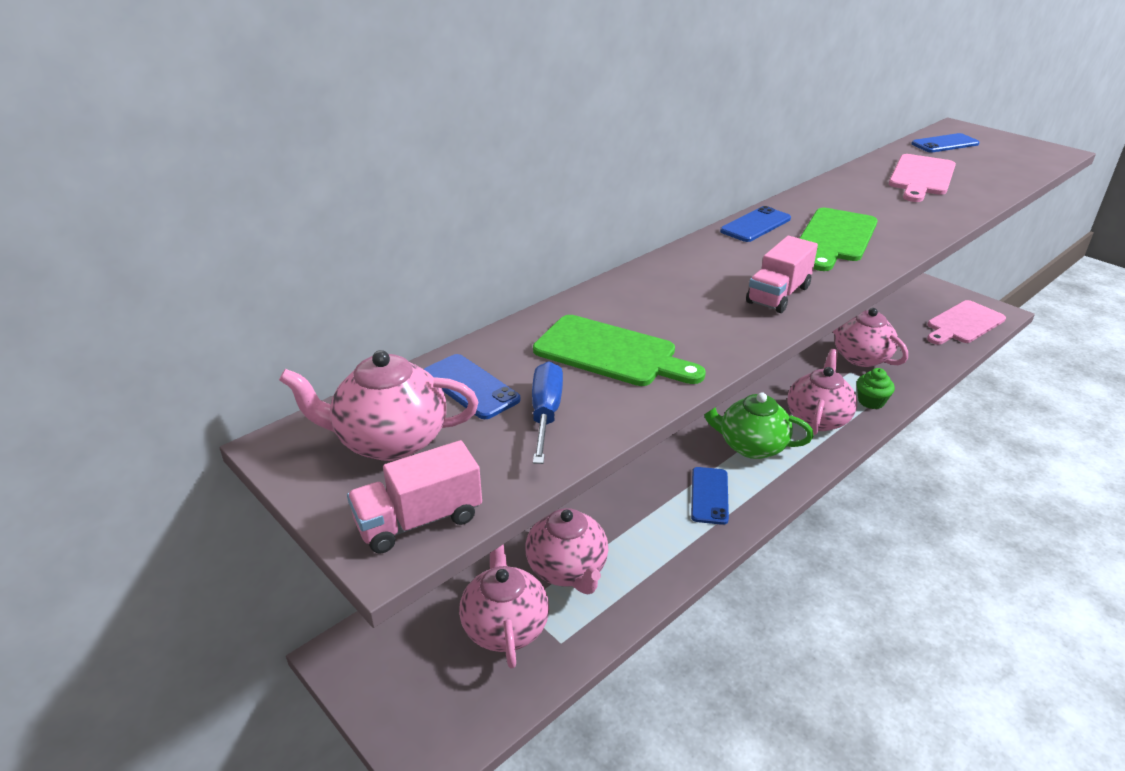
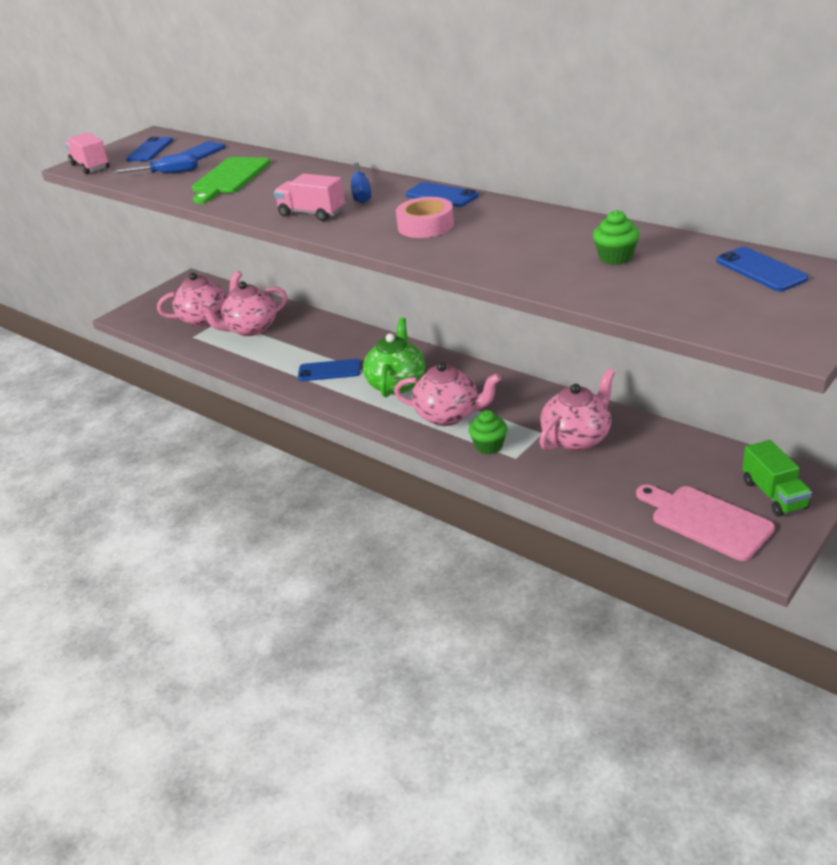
camera: 85 degrees right, 0 degrees up
pink teapot [279,350,478,461] -> blue phone [126,137,173,161]
green cutting board [800,208,878,271] -> pink tape [396,197,454,238]
pink cutting board [889,154,956,202] -> green cupcake [593,210,640,265]
none -> blue screwdriver [351,162,371,203]
none -> green truck [742,440,812,516]

